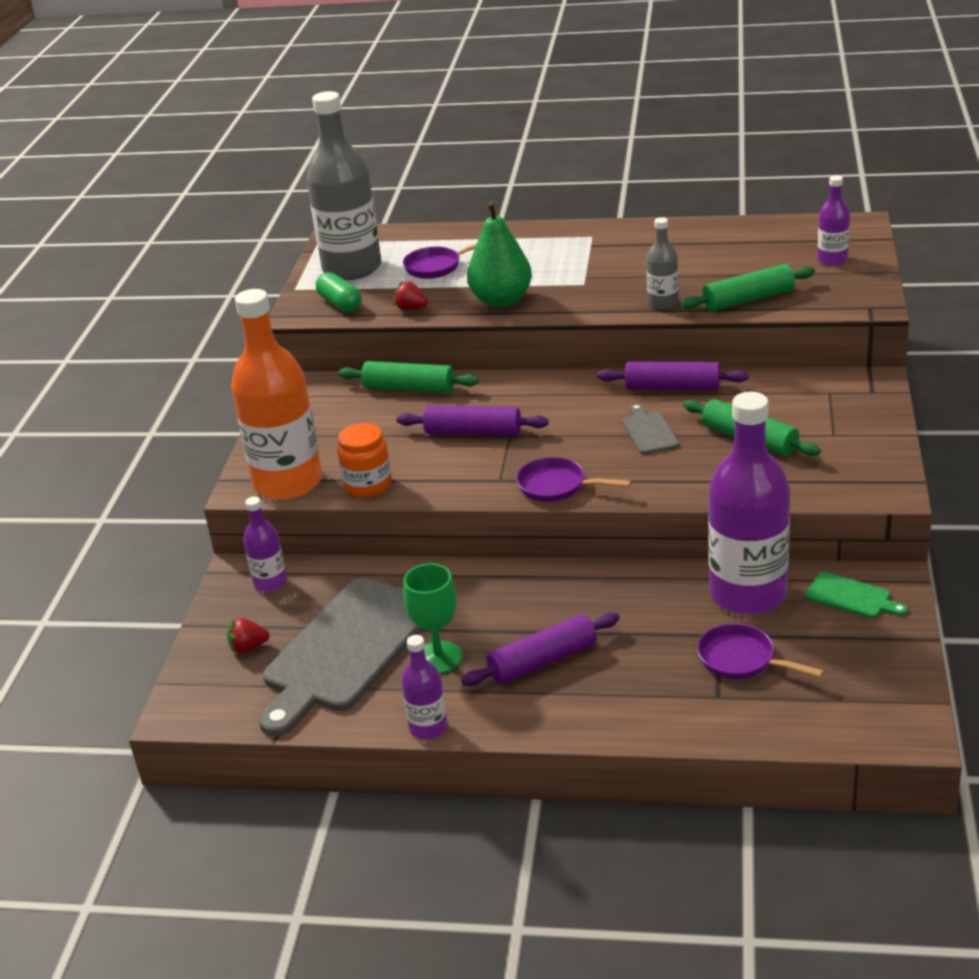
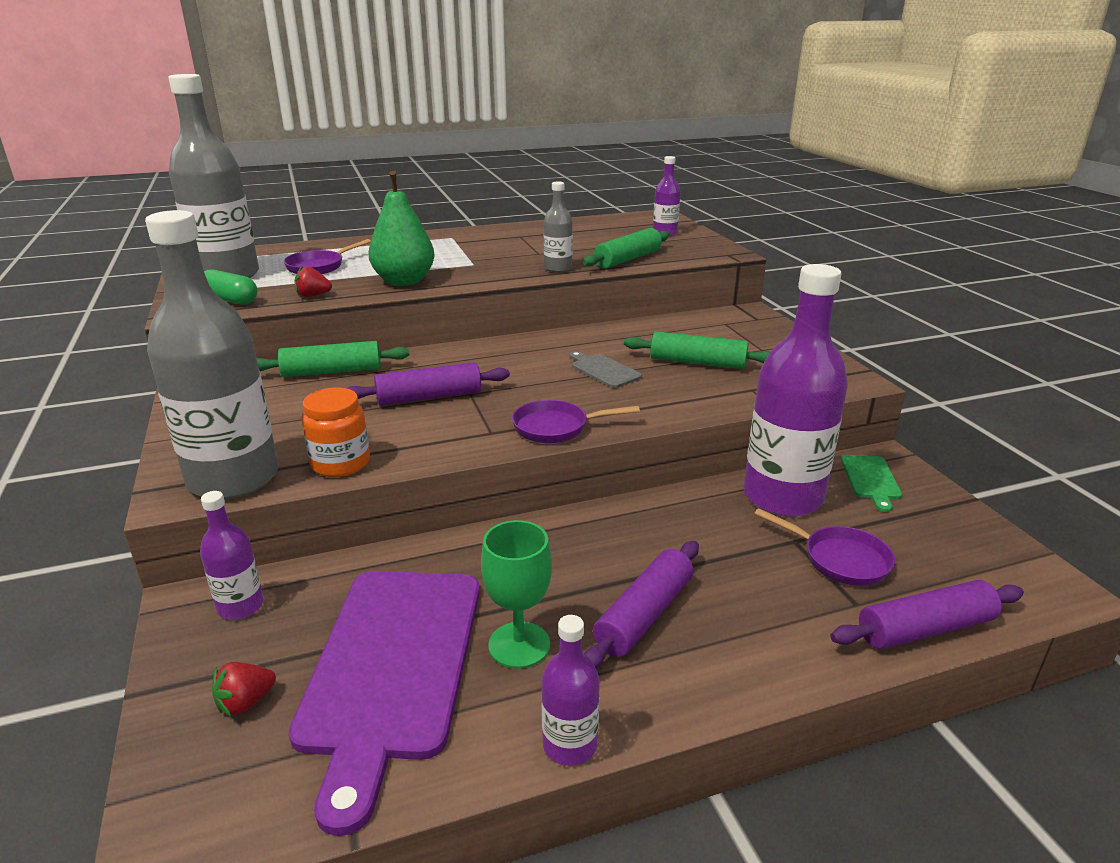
camera: 30 degrees left, 5 degrees down
orange bottle [231,289,322,500] -> grey bottle [145,210,279,500]
grey cutting board [259,578,422,736] -> purple cutting board [288,571,480,836]
purple rolling pin [597,361,749,390] -> purple rolling pin moved to [830,580,1024,649]
purple pan [697,624,824,679] -> purple pan turned 150 degrees counterclockwise [754,508,895,586]
green cutting board [806,572,908,618] -> green cutting board turned 90 degrees clockwise [841,455,902,512]

